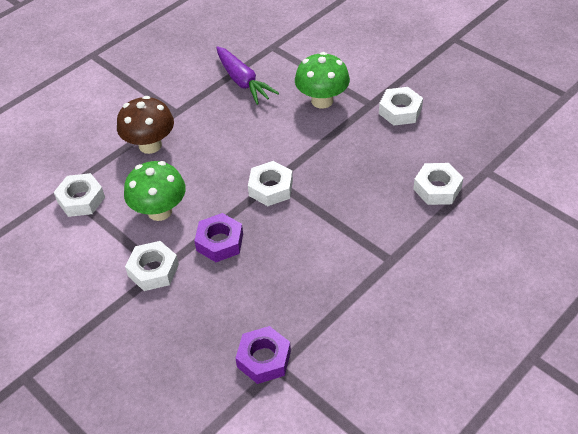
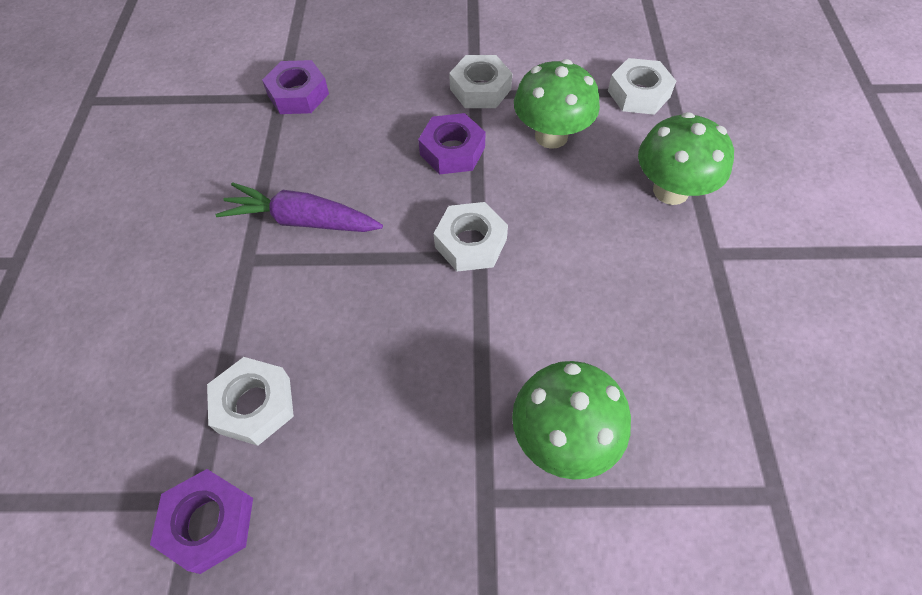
camera: 135 degrees right, 10 degrees up
brown mushroom [117,96,174,154] -> green mushroom [638,112,734,205]
purple carrot [216,46,279,105] -> purple carrot moved to [216,182,383,232]
white nut [379,87,423,126] -> none
none -> purple nut [150,469,253,574]

